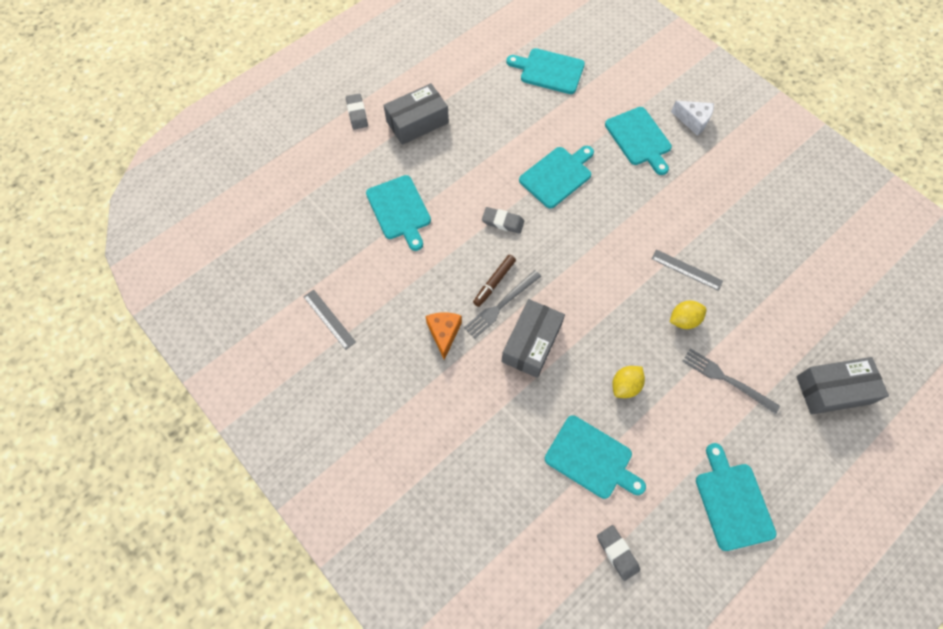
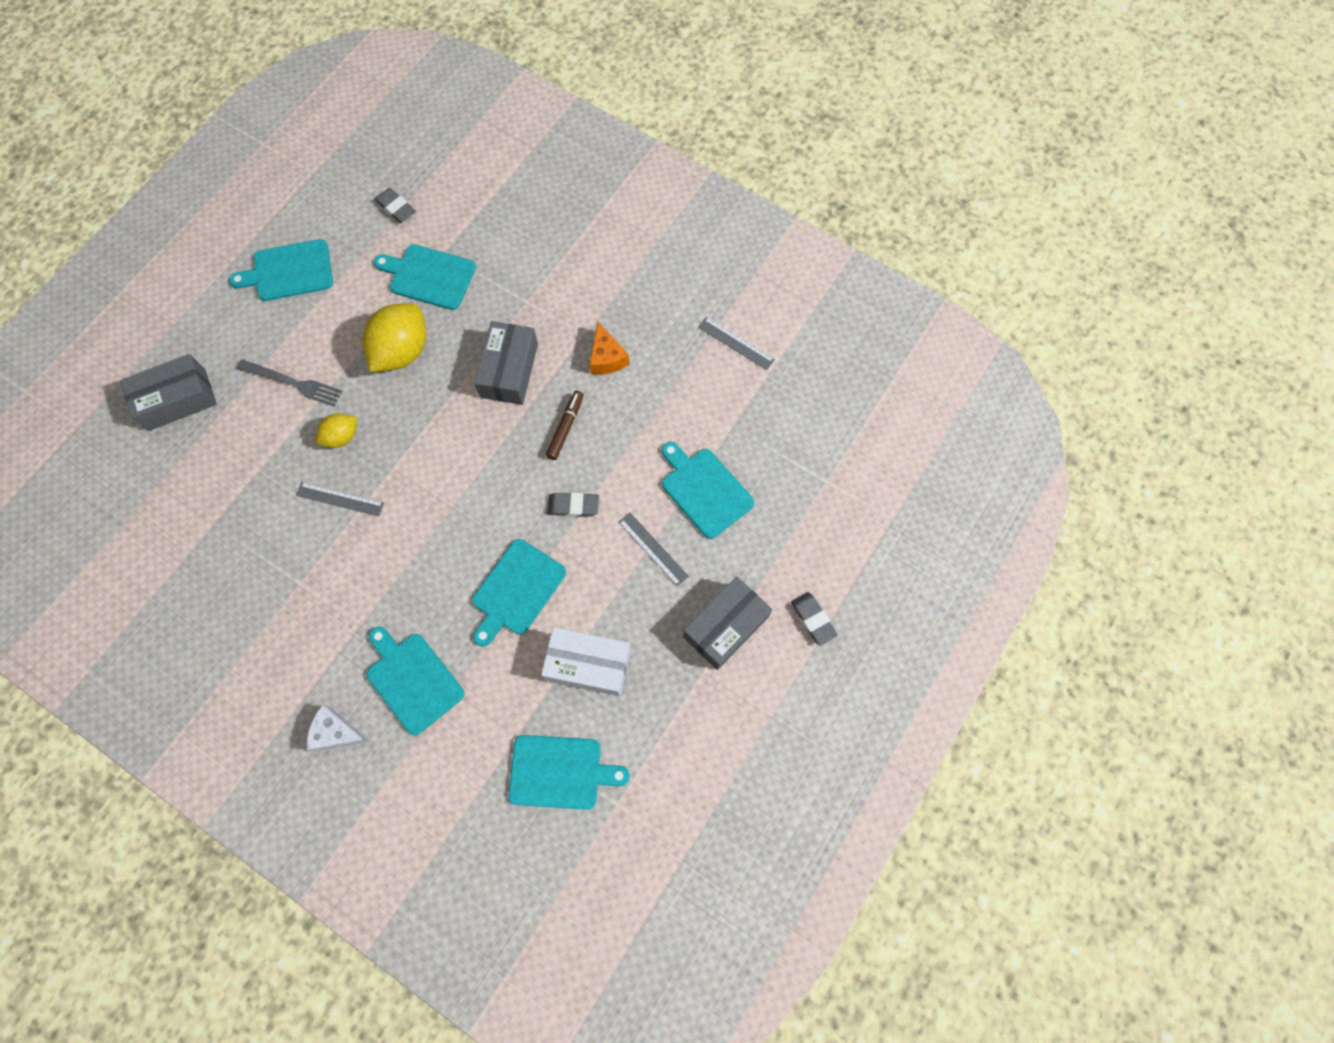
camera: 165 degrees right, 5 degrees up
grey fork [464,270,541,339] -> none
yellow lemon [612,366,645,398] -> yellow lemon [362,303,426,372], size x1.82
turquoise cutting board [696,443,777,551] -> turquoise cutting board turned 105 degrees clockwise [229,239,333,301]
none -> white box [541,627,631,696]
none -> grey ruler [619,513,689,586]

